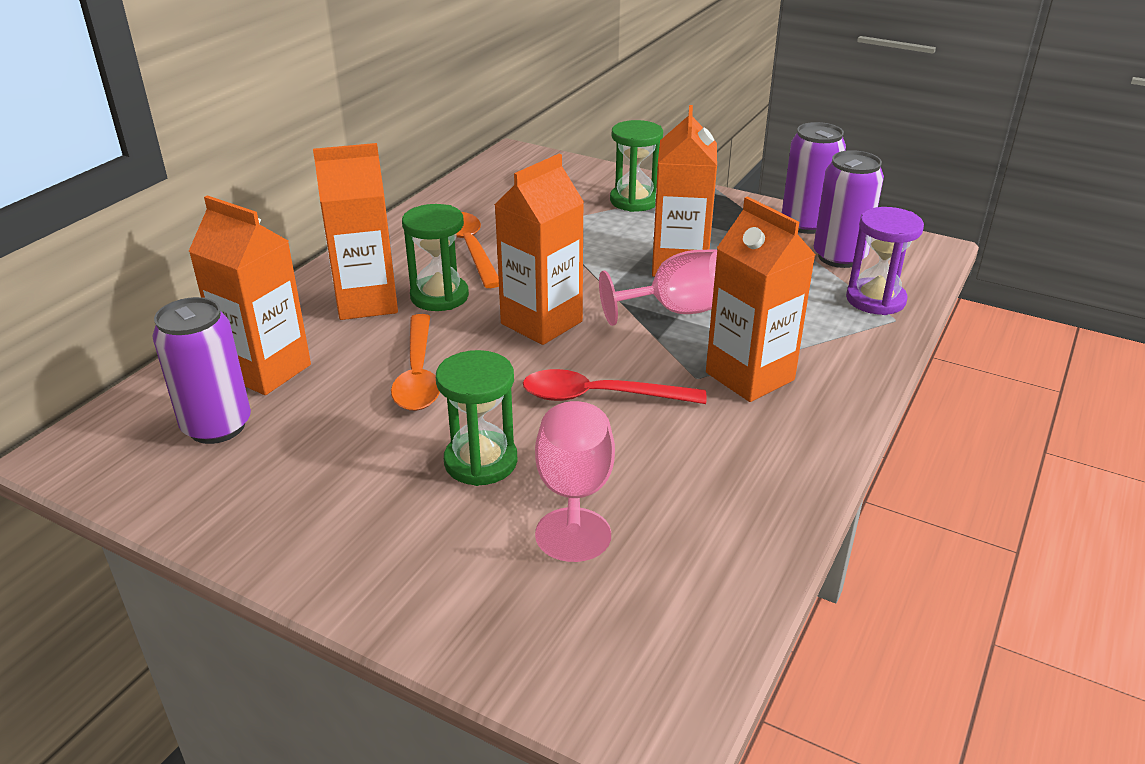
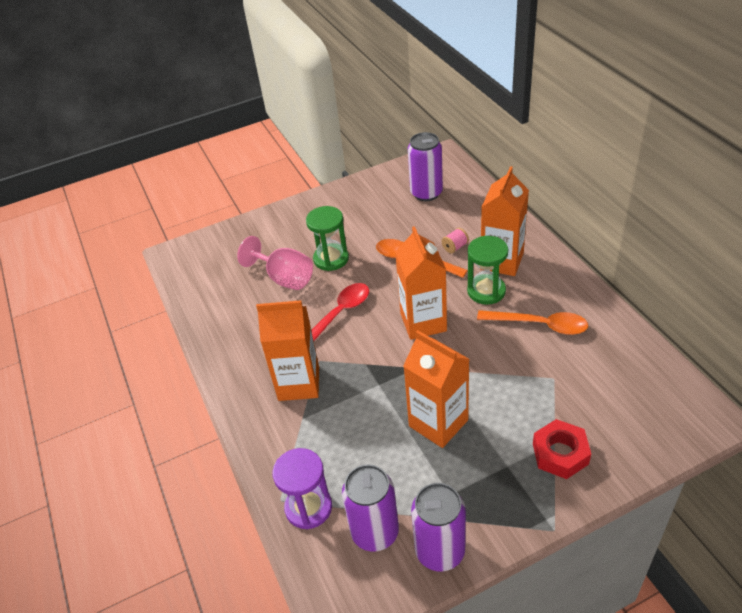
camera: 130 degrees right, 10 degrees up
orange carton [189,195,311,395] -> none
pink goblet [599,249,717,326] -> none
green hourglass [610,120,663,212] -> red nut [533,419,591,479]
none -> pink spool [441,228,469,253]

